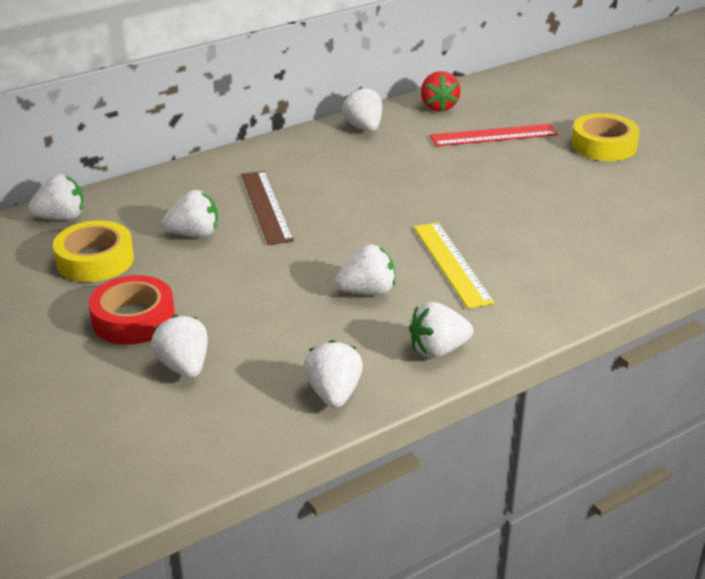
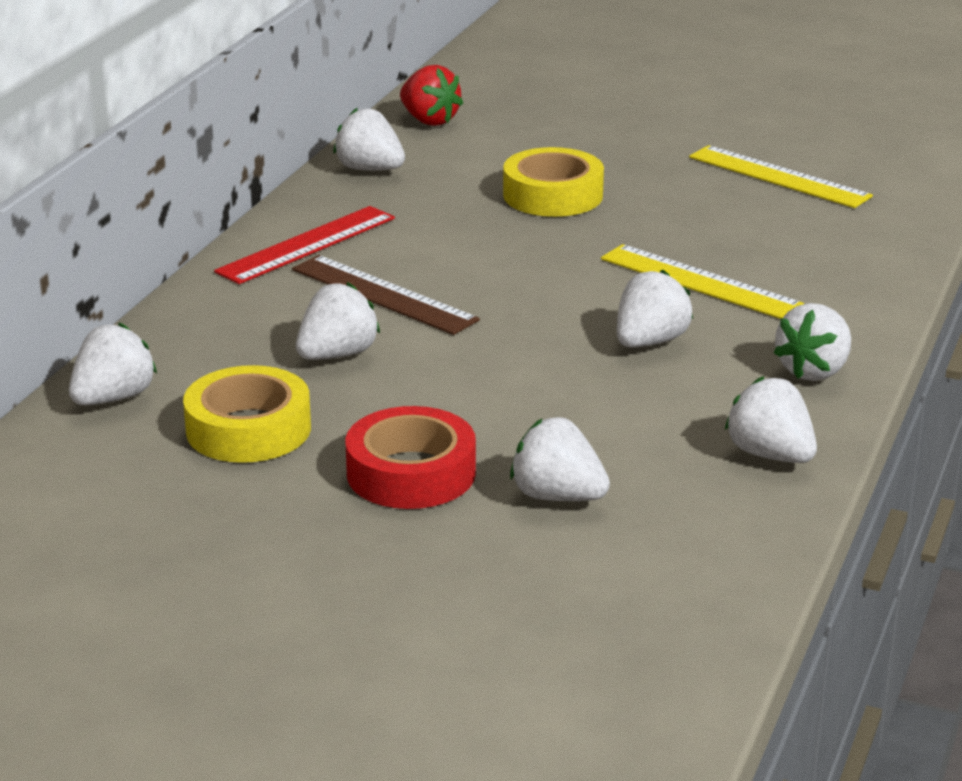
camera: 35 degrees left, 5 degrees down
red ruler [430,124,558,146] -> red ruler moved to [214,206,395,284]
yellow tape [571,113,640,161] -> yellow tape moved to [503,147,604,217]
none -> yellow ruler [689,145,873,208]

